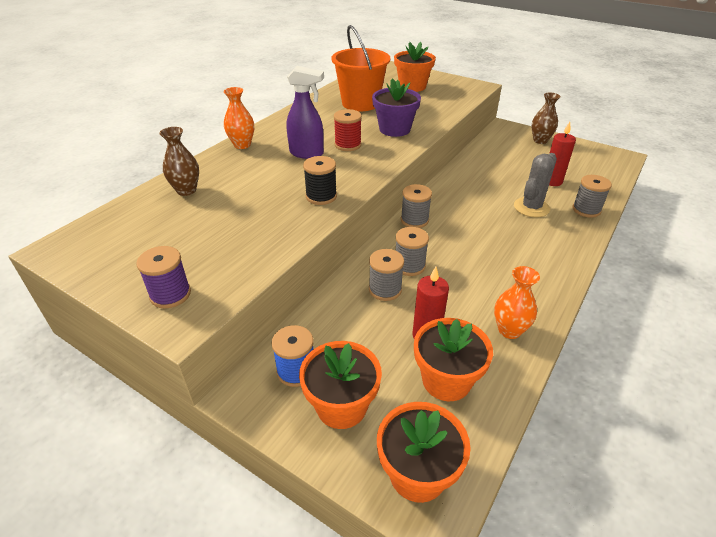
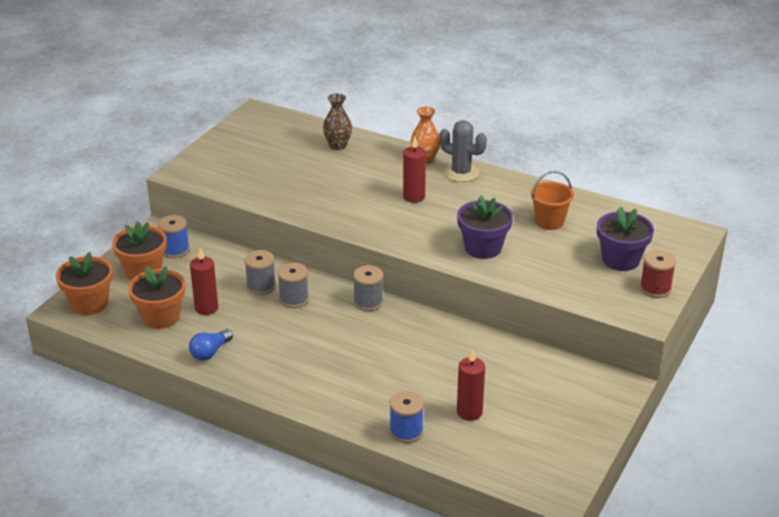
camera: 85 degrees right, 5 degrees down
purple spool [136,246,191,308] -> none
purple spray bottle [287,66,324,159] -> red candle [403,137,426,203]
black spool [303,156,337,205] -> none
orange bucket [331,25,390,111] -> orange bucket [531,171,574,230], size x0.61
red spool [334,109,362,151] -> red spool moved to [640,250,676,298]
orange flower pot [394,42,436,92] -> purple flower pot [597,206,654,271]
orange vase [494,266,540,339] -> blue light bulb [189,329,233,361]
grey cactus [514,153,557,217] -> grey cactus moved to [439,120,487,182]
brown vase [531,93,561,144] -> none
grey spool [572,175,612,218] -> blue spool [390,391,424,443]

